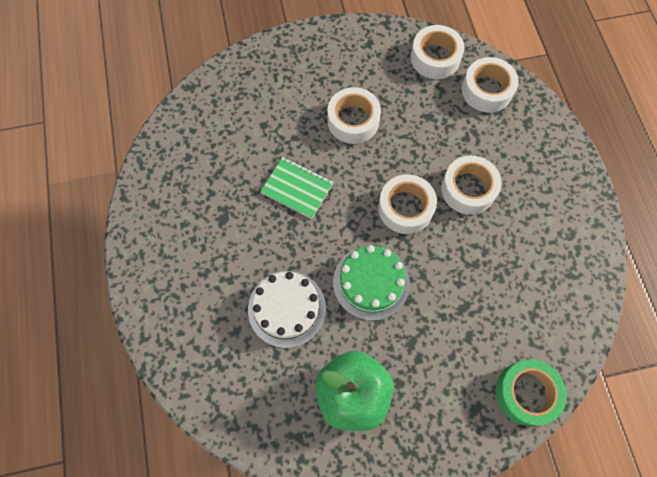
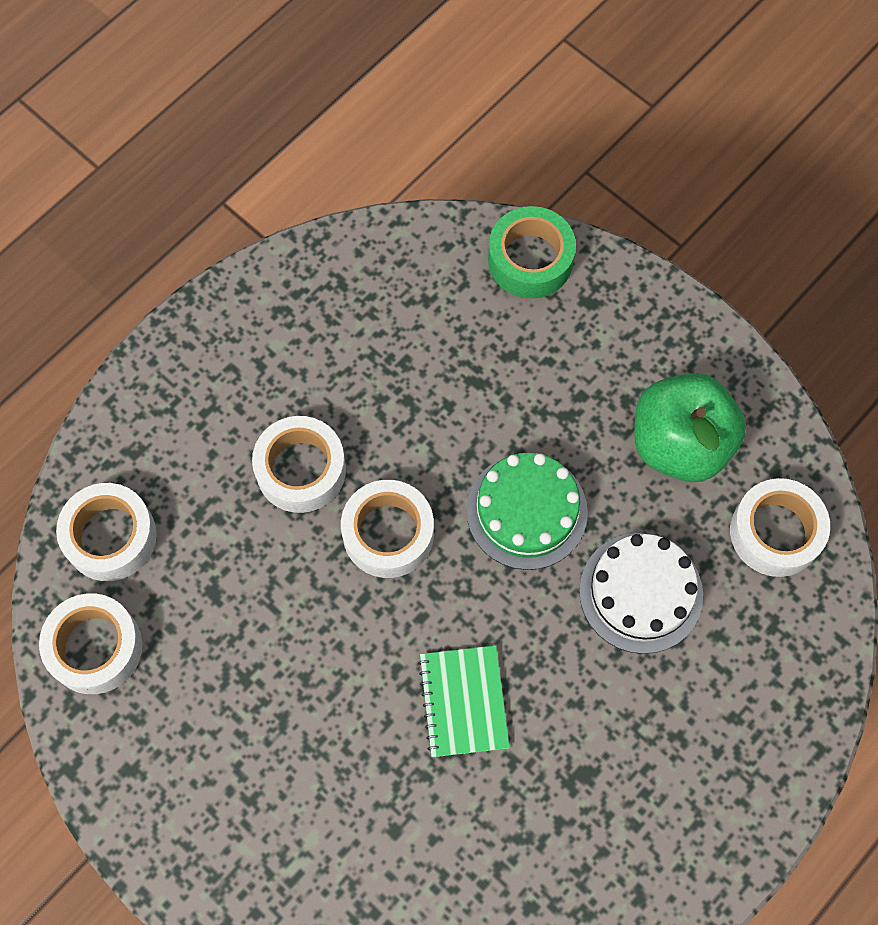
camera: 125 degrees left, 0 degrees up
white tape [327,87,381,144] -> white tape moved to [730,478,830,577]

